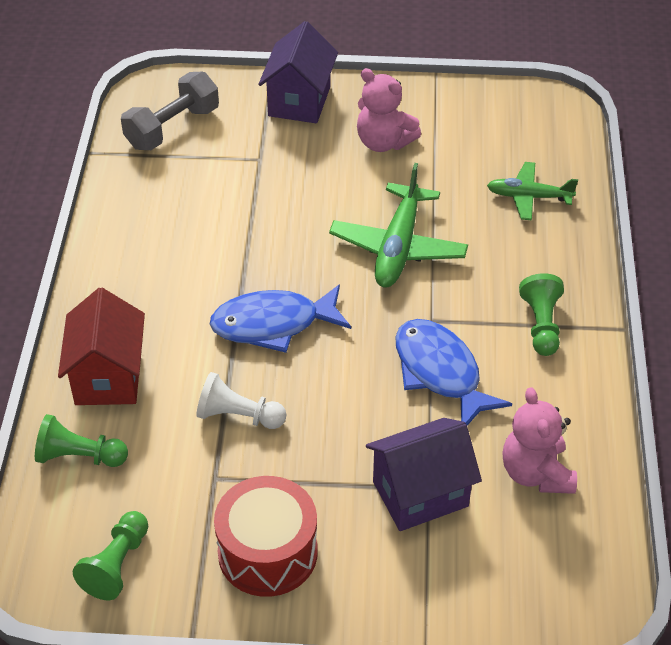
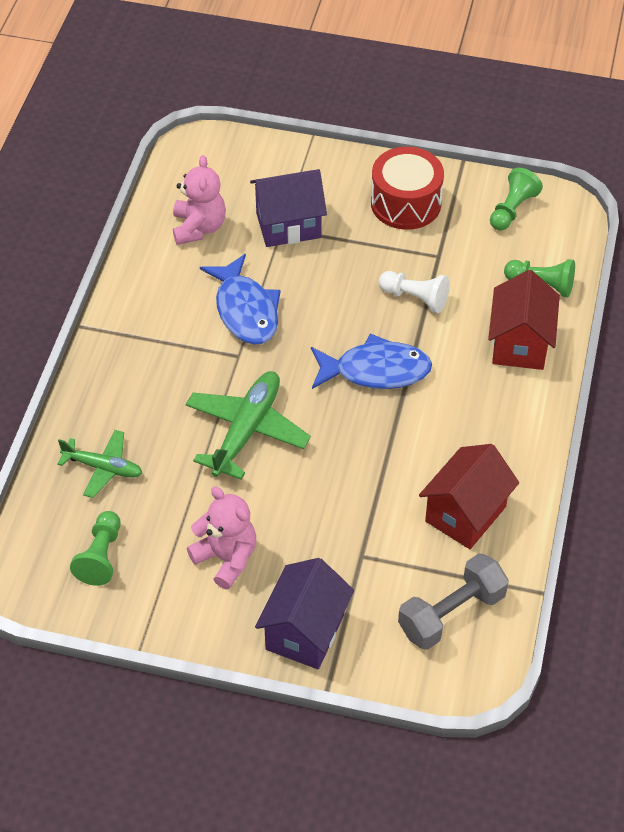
camera: 170 degrees left, 5 degrees up
green pawn [519,273,564,356] -> green pawn moved to [70,511,121,586]
none -> red house [419,444,519,549]

